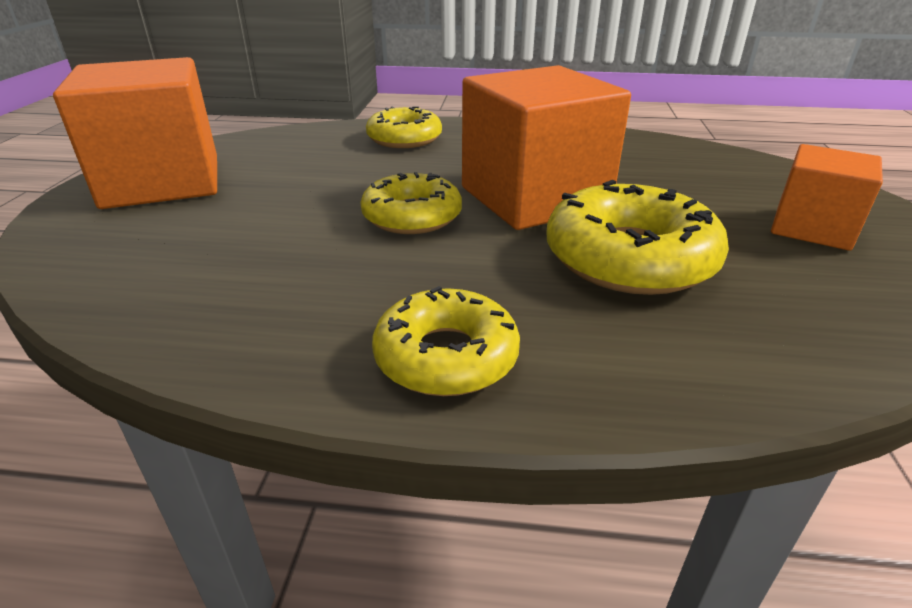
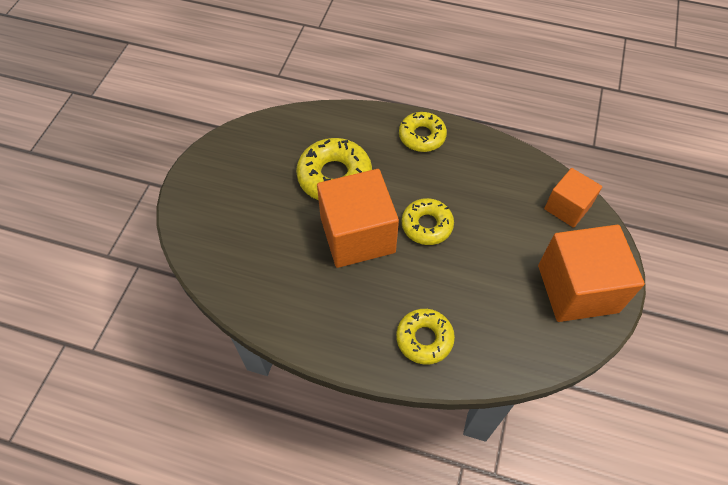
camera: 170 degrees left, 25 degrees up
orange cube [771,144,883,251] -> orange cube moved to [544,168,602,228]

